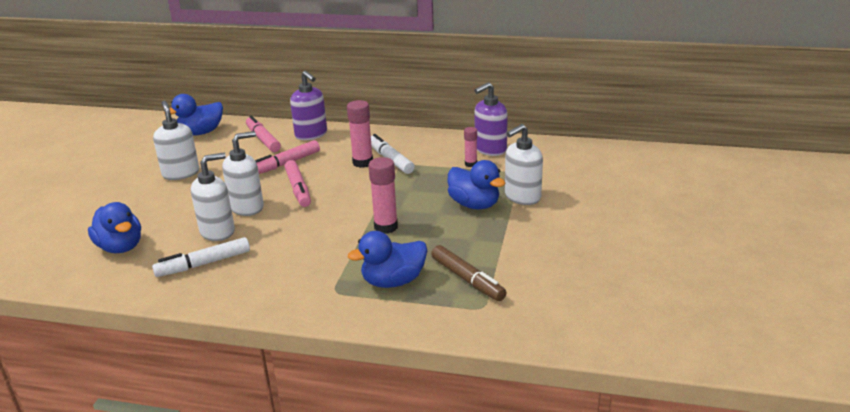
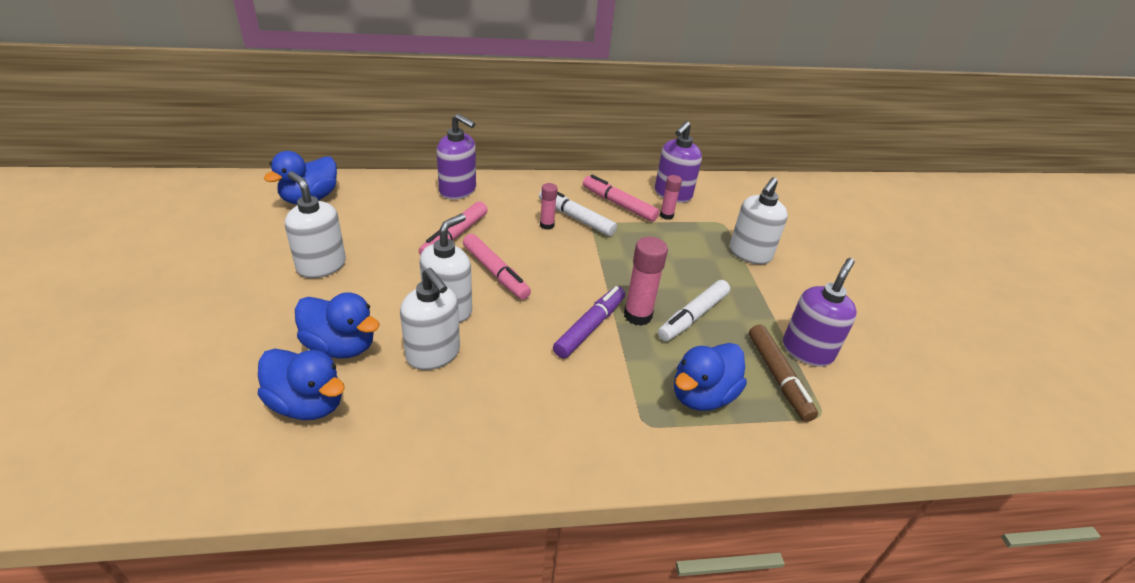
camera: 25 degrees left, 10 degrees up
white marker [152,237,250,277] -> white marker moved to [658,280,730,341]
white soap dispenser [191,153,235,241] -> white soap dispenser turned 105 degrees clockwise [400,268,460,370]
pink marker [246,116,281,152] -> pink marker moved to [583,175,659,222]
pink glue stick [347,100,373,168] -> pink glue stick [540,183,558,230], size x0.60
brown marker [431,245,506,301] -> brown marker turned 45 degrees clockwise [749,325,818,422]
blue duck [447,160,506,210] -> blue duck moved to [295,292,380,359]
none -> purple marker [553,286,625,358]
none -> purple soap dispenser [783,258,857,366]

